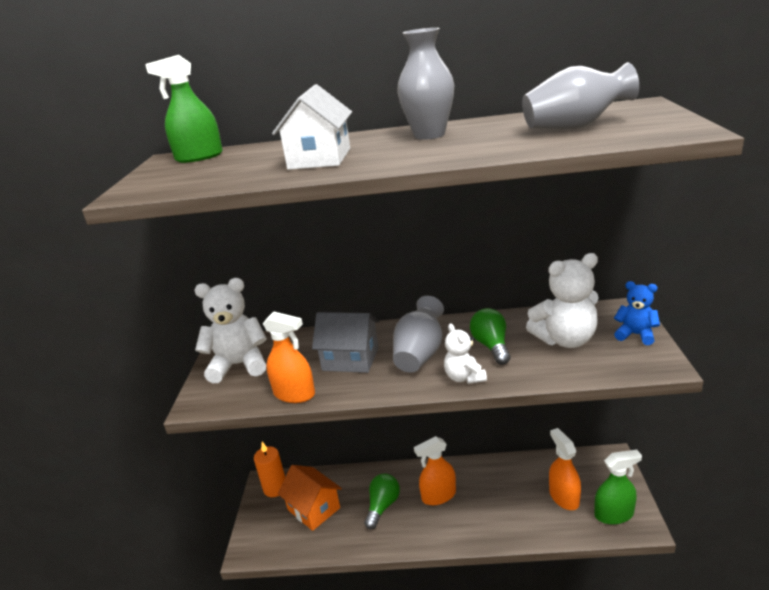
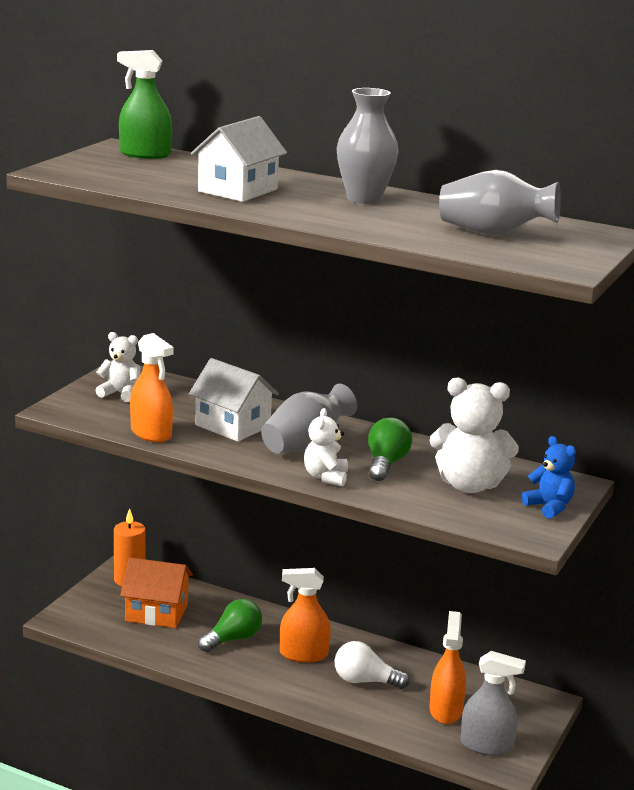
camera: 20 degrees right, 5 degrees down
white teddy bear [194,278,267,383] -> white teddy bear [96,332,140,402], size x0.58
orange house [278,465,342,531] -> orange house turned 60 degrees counterclockwise [120,557,193,628]
grey house [312,312,379,373] -> white house [189,358,279,442]
green spray bottle [595,449,642,525] -> grey spray bottle [461,651,526,756]
none -> white light bulb [335,641,409,689]

